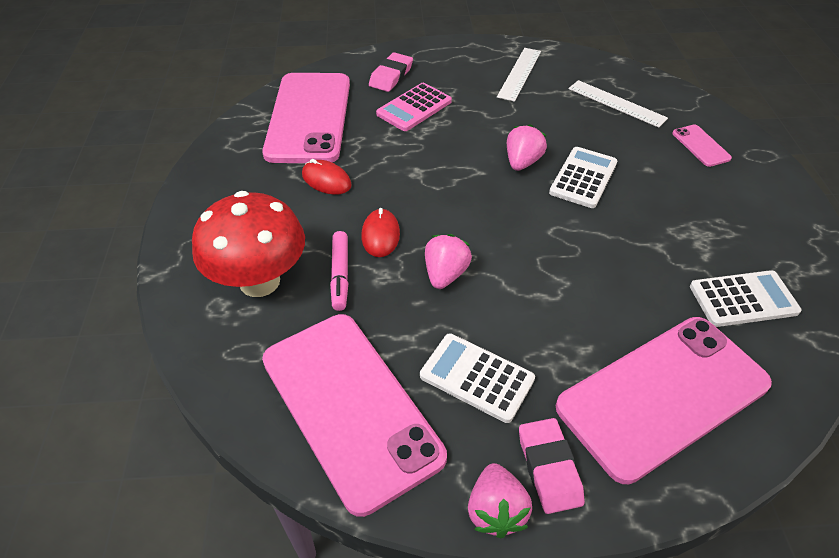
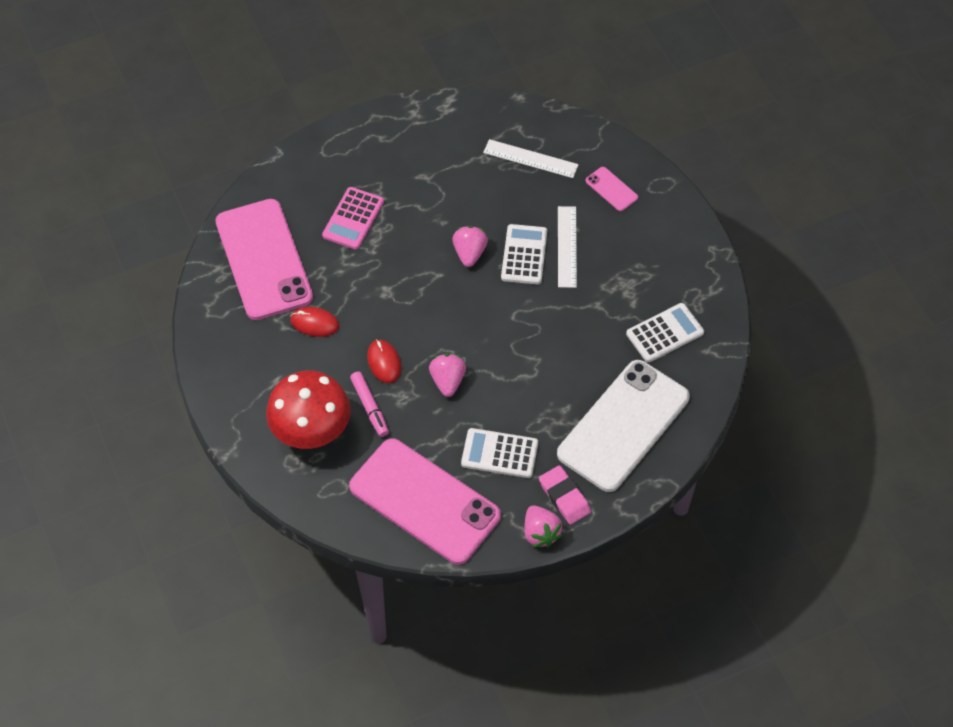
camera: 20 degrees left, 10 degrees up
pink eraser [369,52,413,92] -> none
white ruler [497,48,541,102] -> white ruler moved to [558,206,577,288]
pink phone [556,317,772,484] -> white phone [557,360,690,492]

